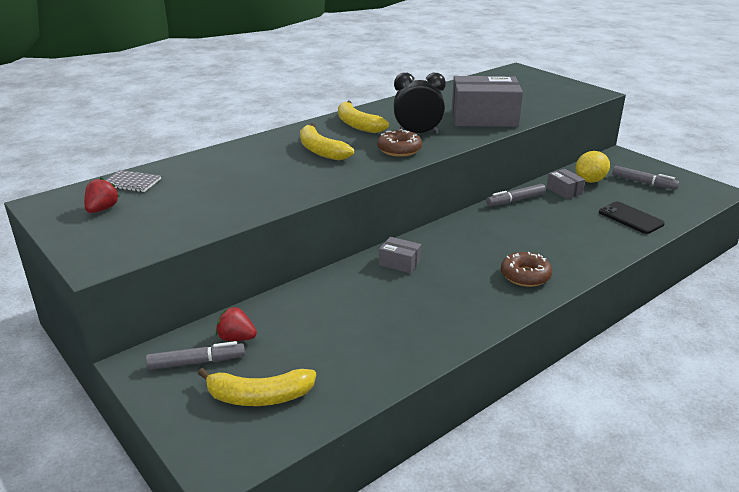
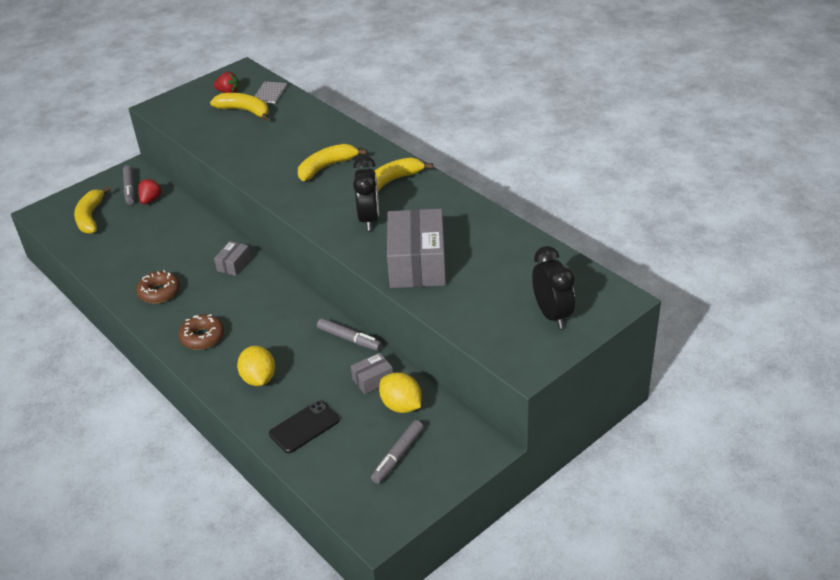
camera: 90 degrees right, 10 degrees up
brown donut [377,129,422,157] -> brown donut moved to [136,270,180,304]
grey marker [486,184,546,206] -> grey marker turned 150 degrees clockwise [317,318,382,351]
none -> yellow banana [210,93,269,121]
none -> yellow lemon [237,346,275,386]
none -> black clock [532,246,575,329]

